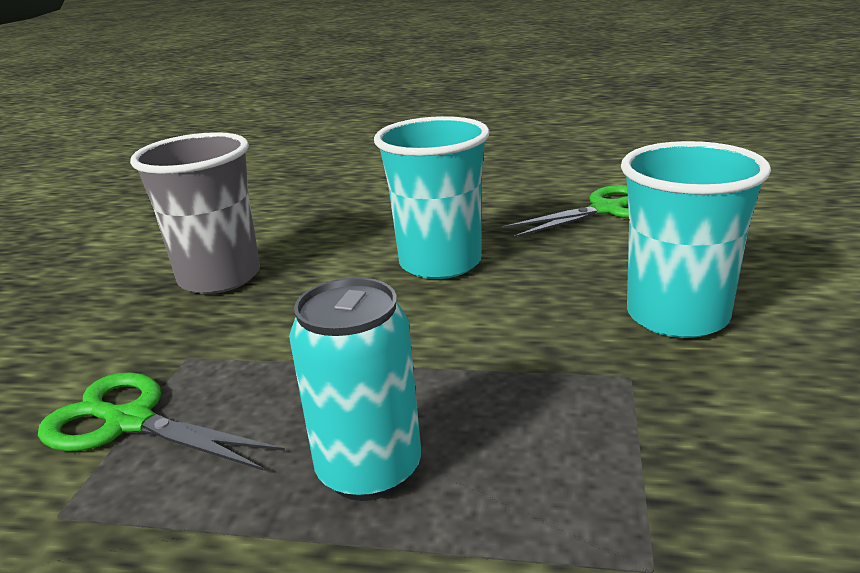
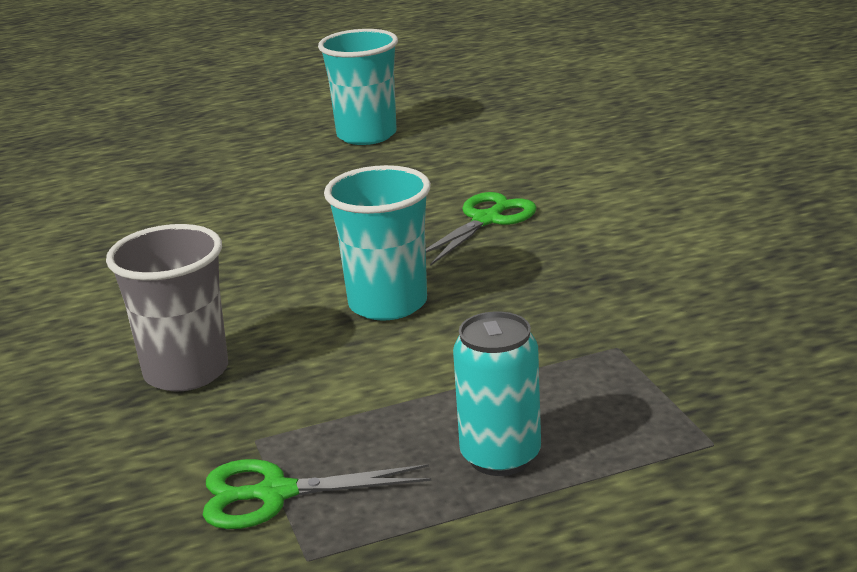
camera: 30 degrees left, 0 degrees up
turquoise cup [621,141,771,338] -> turquoise cup moved to [318,29,398,145]

